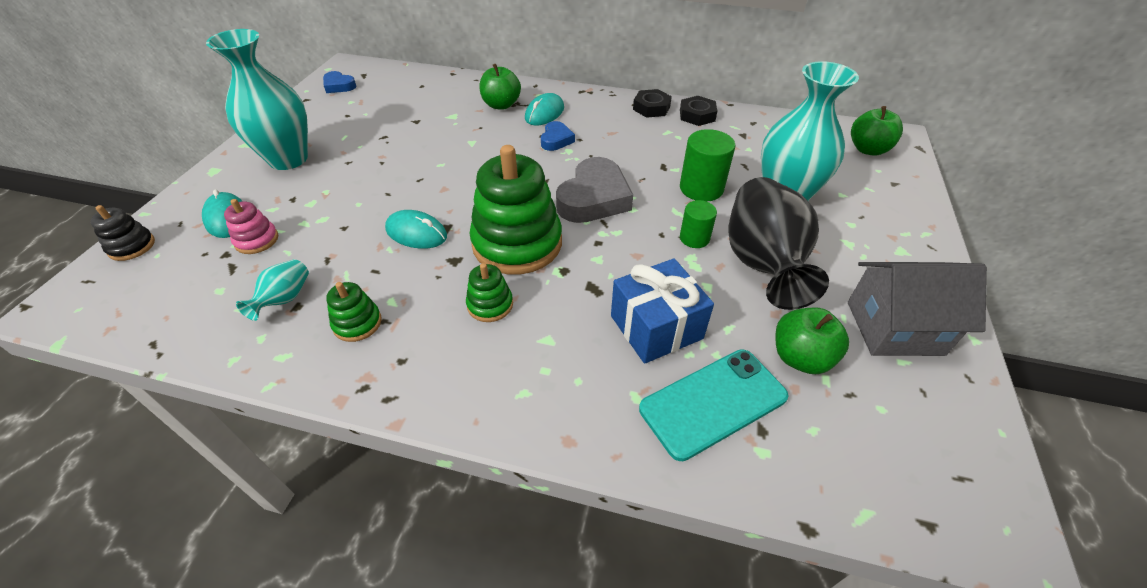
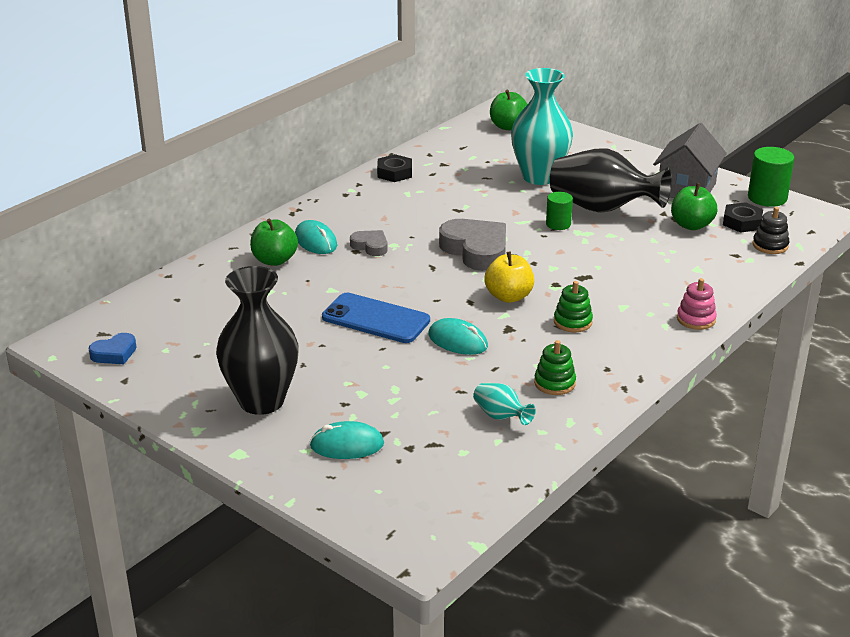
camera: 65 degrees left, 15 degrees down
black stacking toy [90,205,155,261] -> black stacking toy moved to [753,207,789,254]
turquoise vase [206,29,308,170] -> black vase [216,266,299,415]
pink stacking toy [224,199,278,254] -> pink stacking toy moved to [677,278,717,330]
turquoise mouse [385,210,447,249] -> turquoise mouse turned 75 degrees clockwise [428,318,488,355]
green stacking toy [469,145,562,275] -> yellow apple [485,252,534,303]
blue heart [541,121,575,151] -> grey heart [350,230,388,256]
blue gift [611,258,714,364] -> none
black nut [633,89,672,118] -> black nut moved to [723,202,763,233]
turquoise phone [639,349,789,461] -> none
green cylinder [680,129,736,202] -> green cylinder moved to [748,147,794,207]
none -> blue phone [322,293,430,343]

